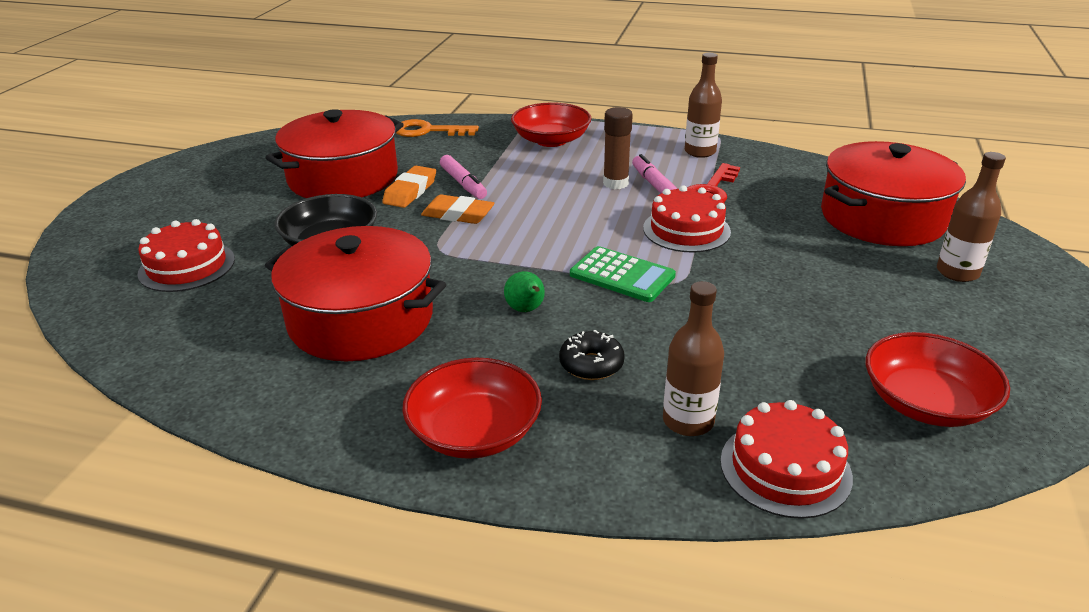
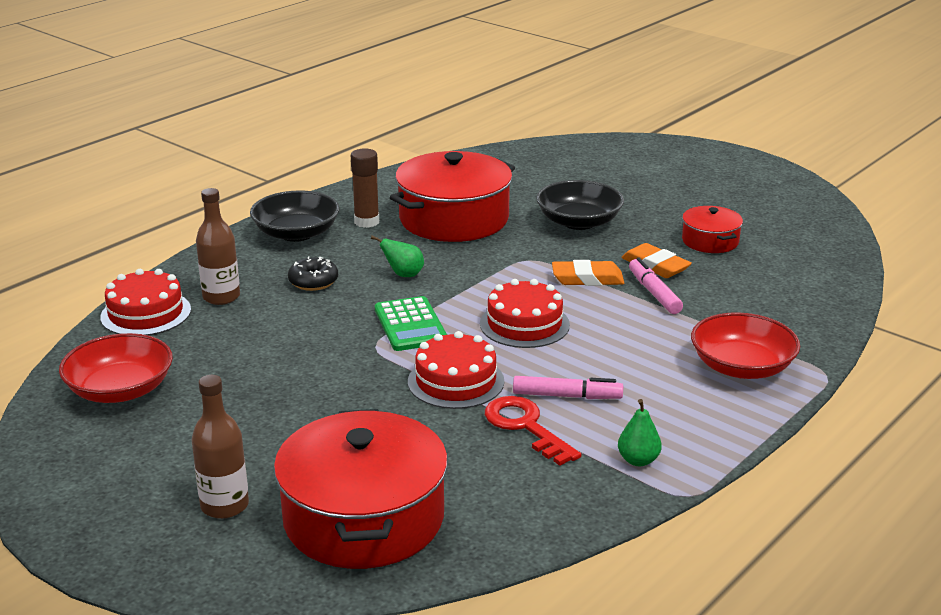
camera: 115 degrees right, 5 degrees down
red cake [137,219,235,292] -> red cake moved to [480,279,570,348]
red pot [265,109,404,198] -> red pot [682,206,743,253], size x0.50
orange key [396,119,479,137] -> none
red bowl [402,358,542,459] -> black bowl [250,190,340,242]
orange eraser [421,194,495,224] -> orange eraser turned 45 degrees clockwise [552,260,624,286]
pink marker [440,155,487,199] -> pink marker turned 75 degrees clockwise [629,258,683,314]
green calculator [570,246,676,302] -> green calculator turned 75 degrees counterclockwise [375,296,447,351]
brown glue stick [603,107,633,189] -> brown glue stick moved to [351,148,379,228]
brown bottle [685,53,722,158] -> green pear [618,399,662,466]

